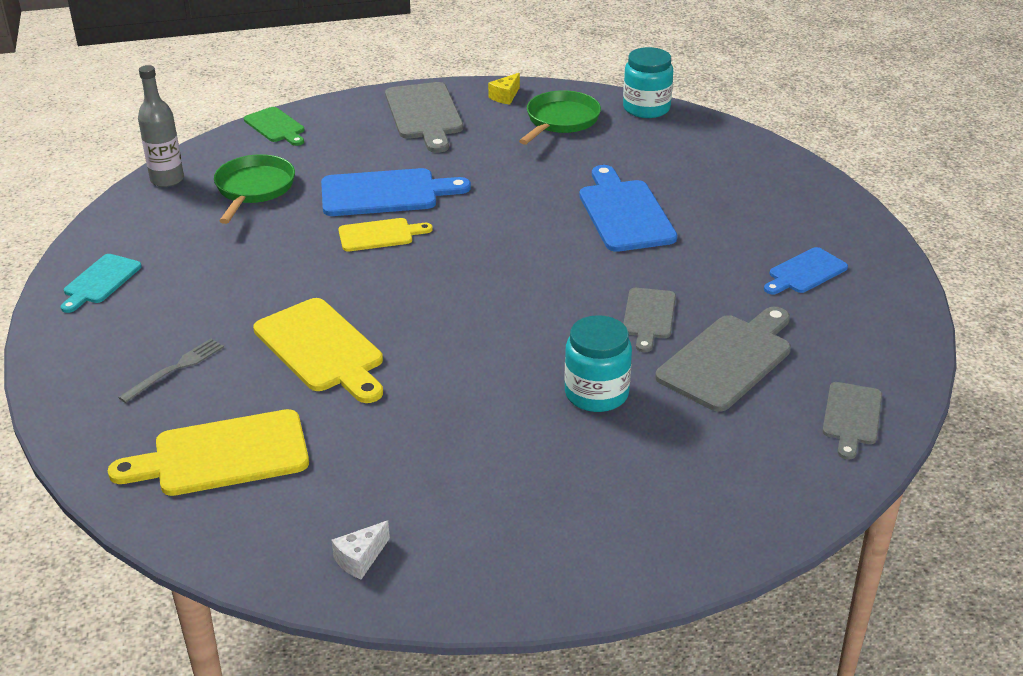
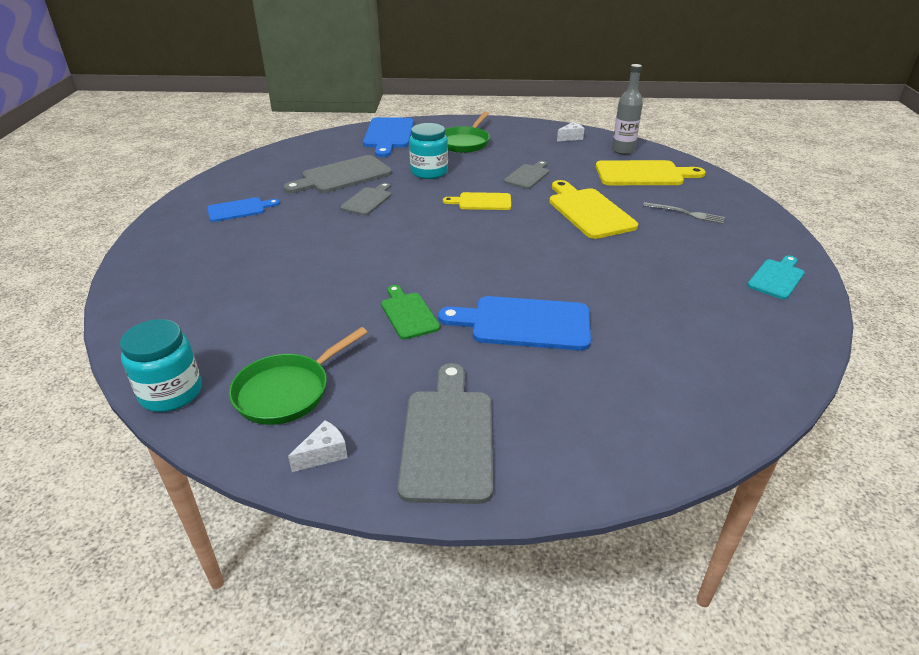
camera: 165 degrees left, 0 degrees up
grey fork [118,339,224,403] -> grey fork turned 120 degrees counterclockwise [643,202,725,224]
grey bottle [138,65,184,187] -> grey bottle moved to [612,64,643,155]
green pan [214,154,295,224] -> green pan moved to [445,112,490,153]
green cutting board [244,107,305,146] -> green cutting board moved to [381,285,440,340]
yellow cutting board [338,218,433,251] -> yellow cutting board moved to [443,192,511,210]
yellow cheese [488,73,520,105] -> white cheese [288,420,348,472]
blue cutting board [579,165,677,252] -> blue cutting board moved to [363,117,414,157]
grey cutting board [822,382,882,460] -> grey cutting board moved to [504,161,549,189]

